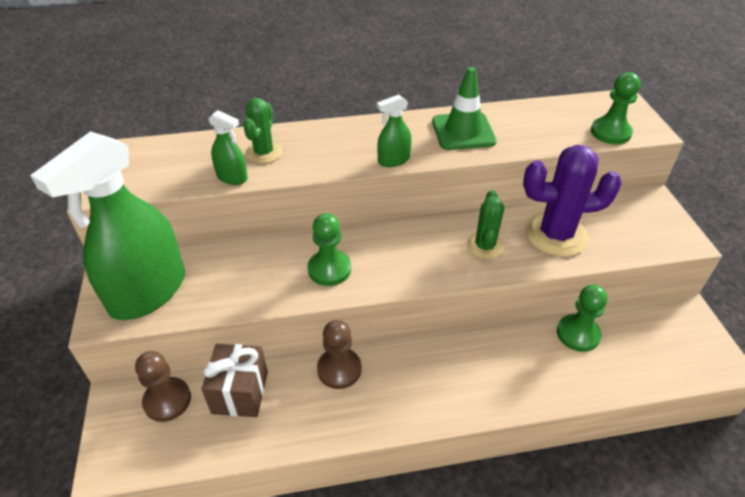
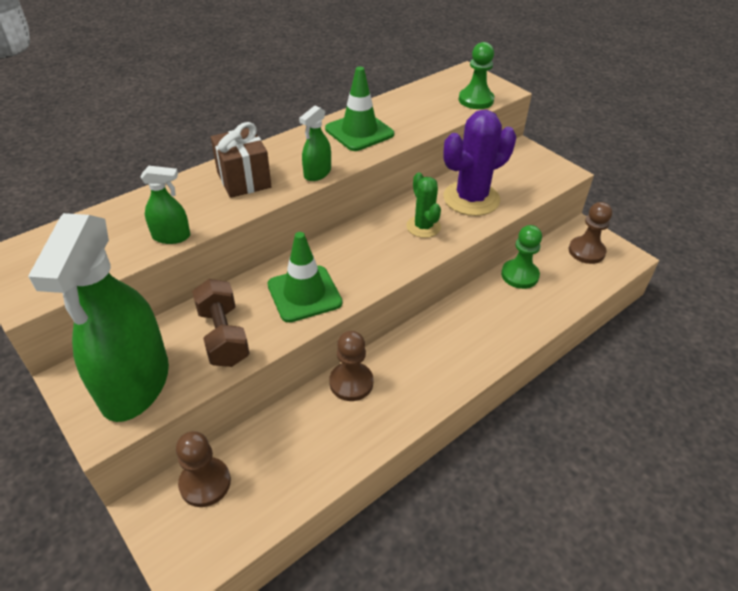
camera: 30 degrees left, 0 degrees up
brown gift [202,344,268,417] -> brown gift moved to [211,122,272,198]
green cactus [243,98,282,164] -> none
green pawn [308,213,351,286] -> green traffic cone [267,232,342,323]
none -> brown dumbbell [192,279,250,367]
none -> brown pawn [569,202,612,264]

